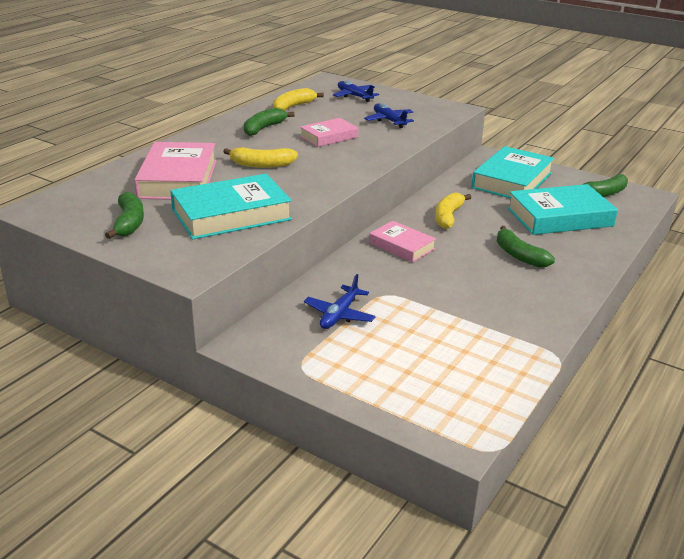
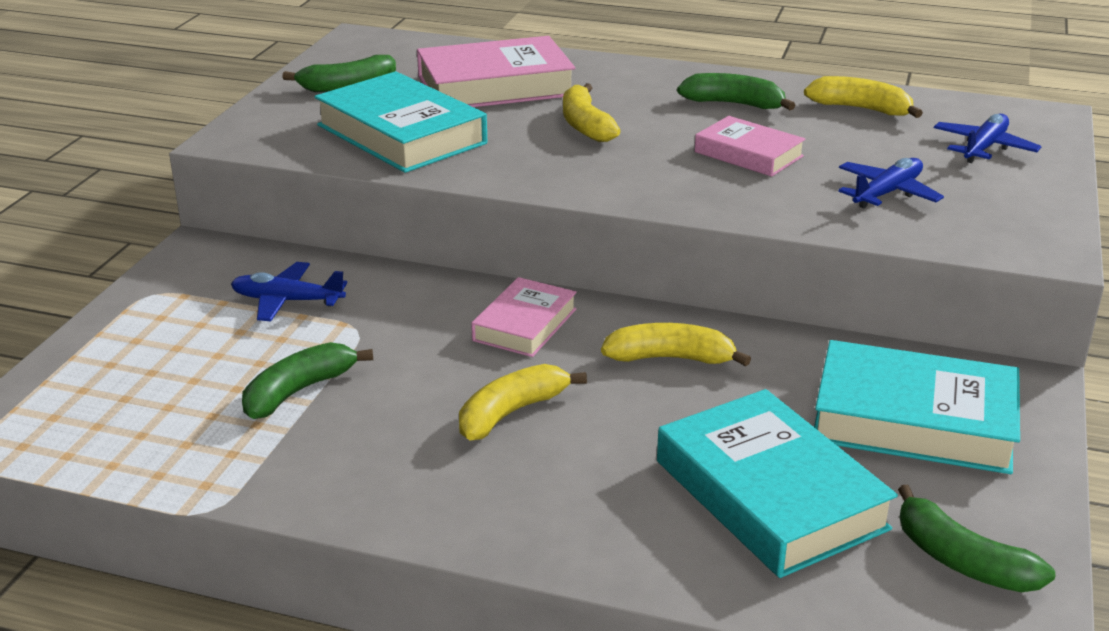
camera: 75 degrees right, 0 degrees up
green banana [497,226,555,268] -> green banana moved to [242,342,373,419]
none -> yellow banana [459,364,587,441]

